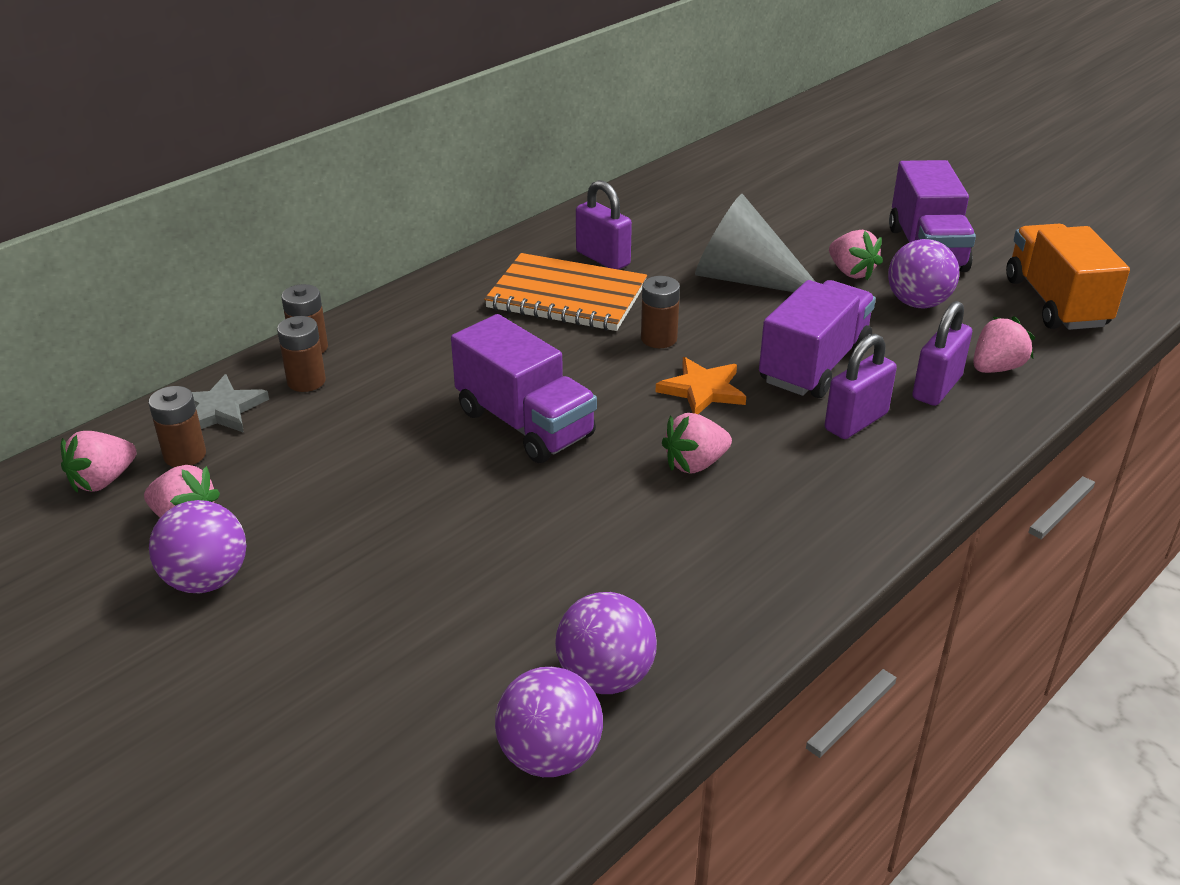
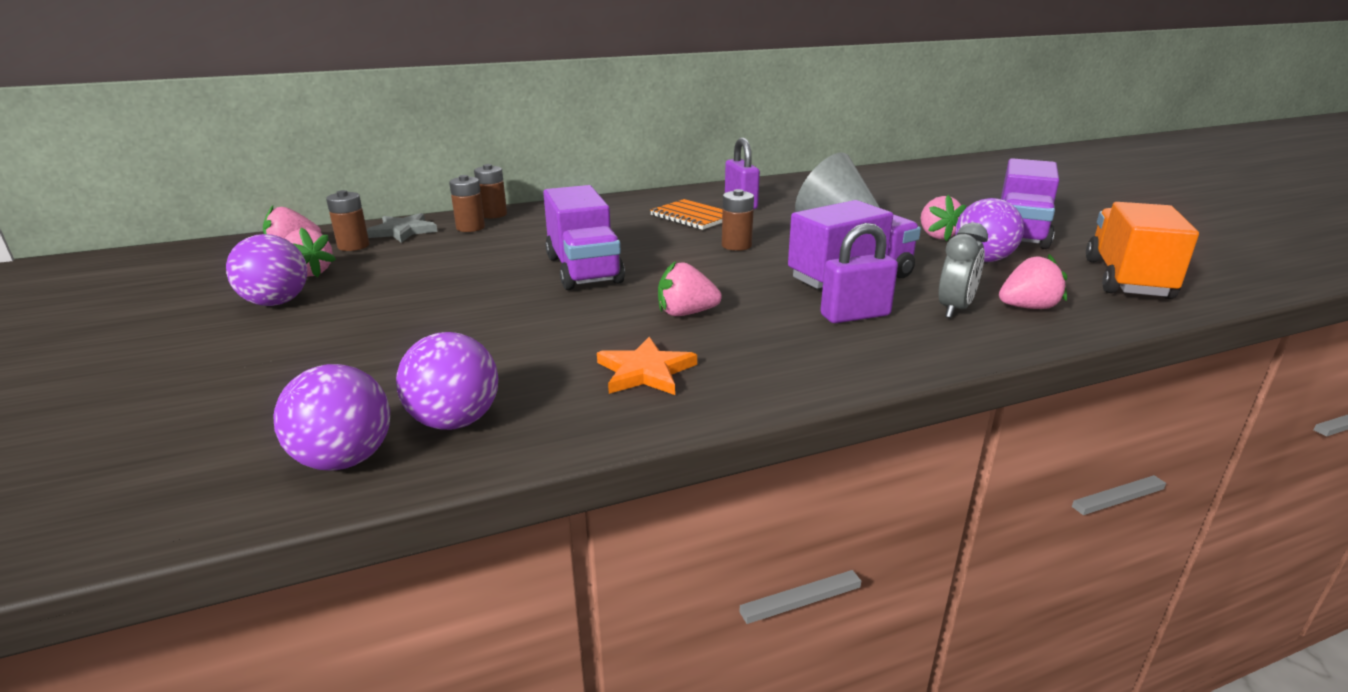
camera: 25 degrees right, 10 degrees down
orange notebook [484,253,647,331] -> orange notebook [650,199,723,230], size x0.66
orange star [656,357,746,414] -> orange star moved to [597,337,697,395]
purple padlock [912,301,972,406] -> grey clock [938,222,988,318]

